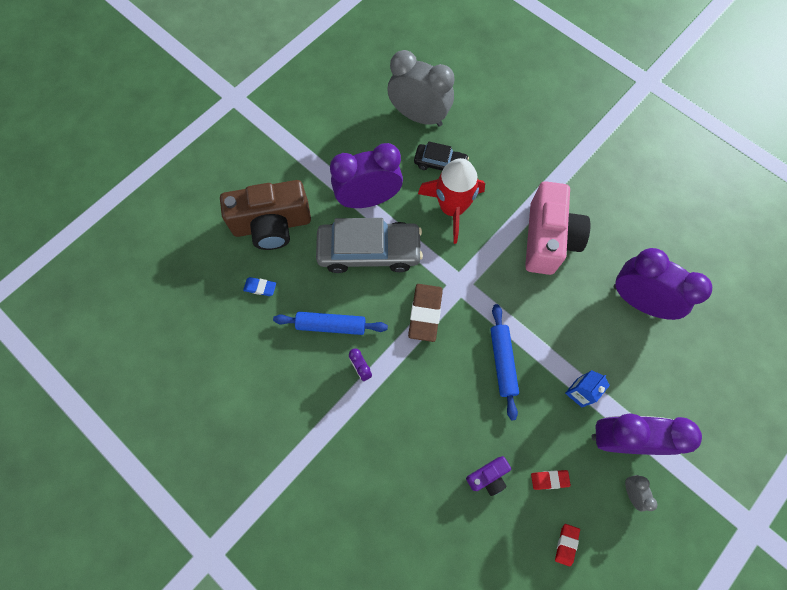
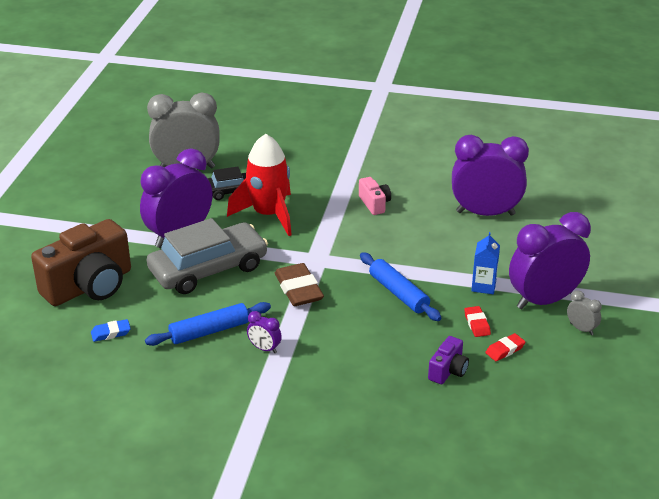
camera: 30 degrees left, 35 degrees down
pink camera [525,181,590,275] -> pink camera [359,177,391,215], size x0.46
red eraser [555,524,580,566] -> red eraser moved to [464,306,491,337]

